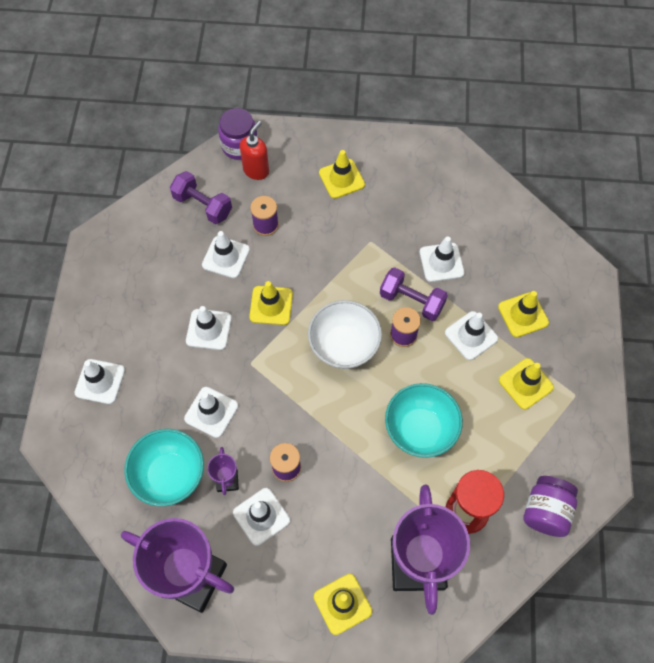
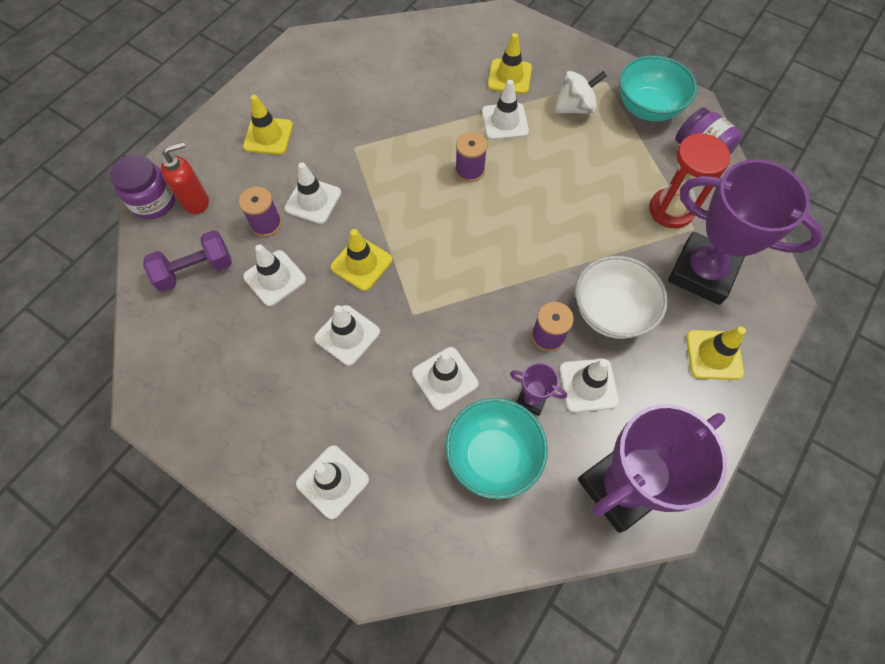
camera: 60 degrees left, 0 degrees up
red soap dispenser [240,121,269,180] -> red soap dispenser turned 90 degrees clockwise [161,142,209,214]
white bowl [308,300,382,369] -> white bowl moved to [575,256,668,339]
purple dumbbell [380,268,448,321] -> none
turquoise bowl [385,383,463,458] -> turquoise bowl moved to [619,55,697,121]
white traffic cone [420,236,464,282] -> white traffic cone moved to [284,162,341,224]
yellow traffic cone [499,358,554,410] -> white spinning top [554,71,607,114]

